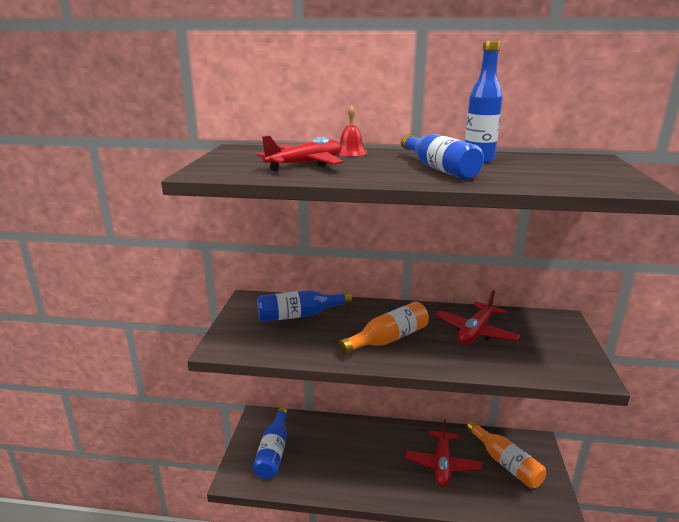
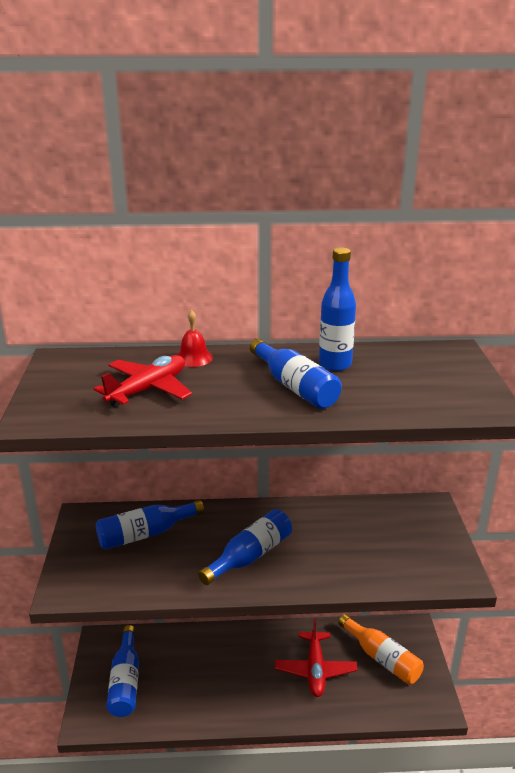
camera: 10 degrees left, 5 degrees up
orange bottle [338,302,429,354] -> blue bottle [198,509,292,585]
red plane [436,290,520,344] -> none

